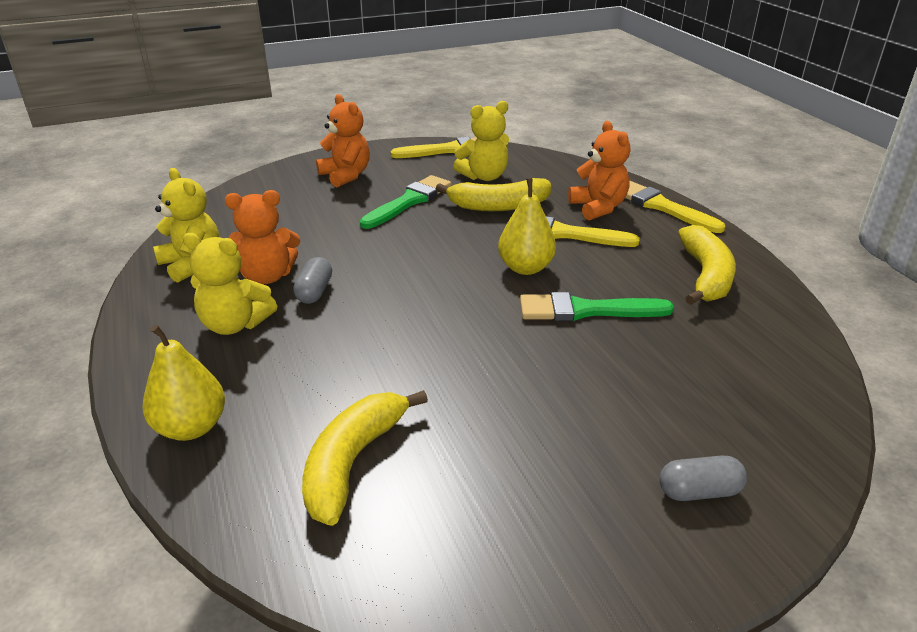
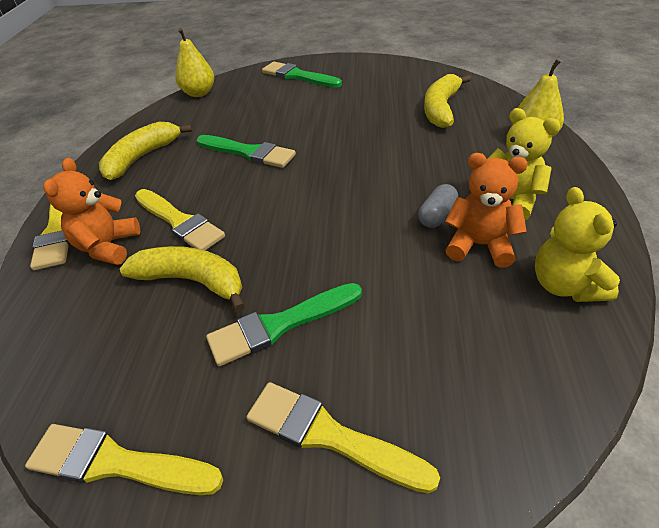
camera: 150 degrees left, 10 degrees up
yellow banana [302,390,428,526] -> yellow banana turned 150 degrees clockwise [424,74,471,128]
orange teddy bear [316,94,370,187] -> yellow brush [246,382,440,494]
yellow teddy bear [453,101,509,181] -> none
yellow pear [498,178,556,275] -> yellow pear moved to [175,28,214,97]
grey capsule [659,456,747,501] -> green brush [262,62,342,88]

